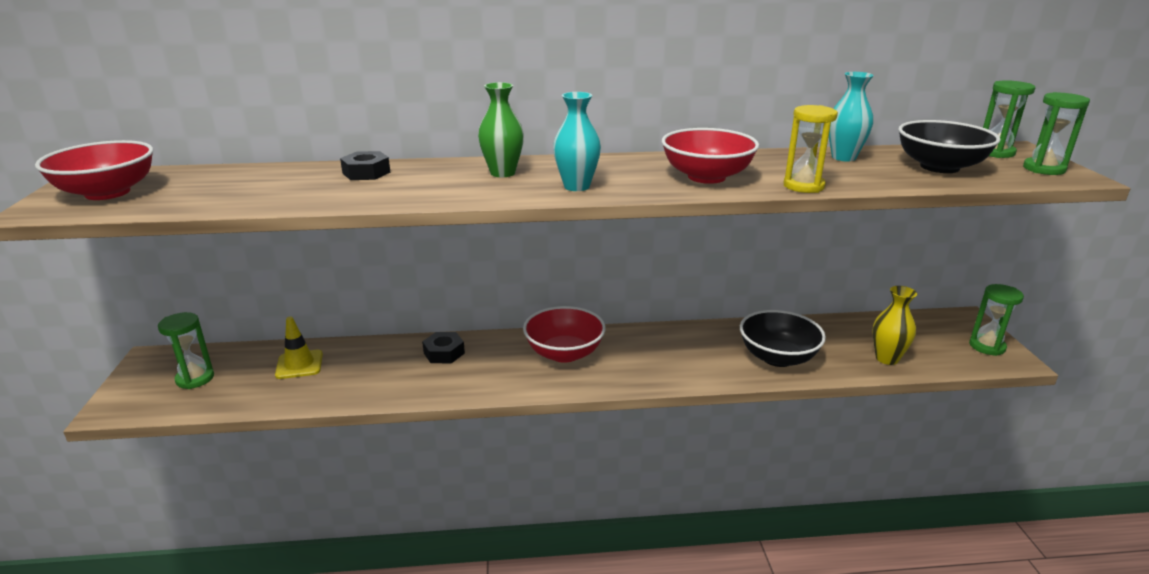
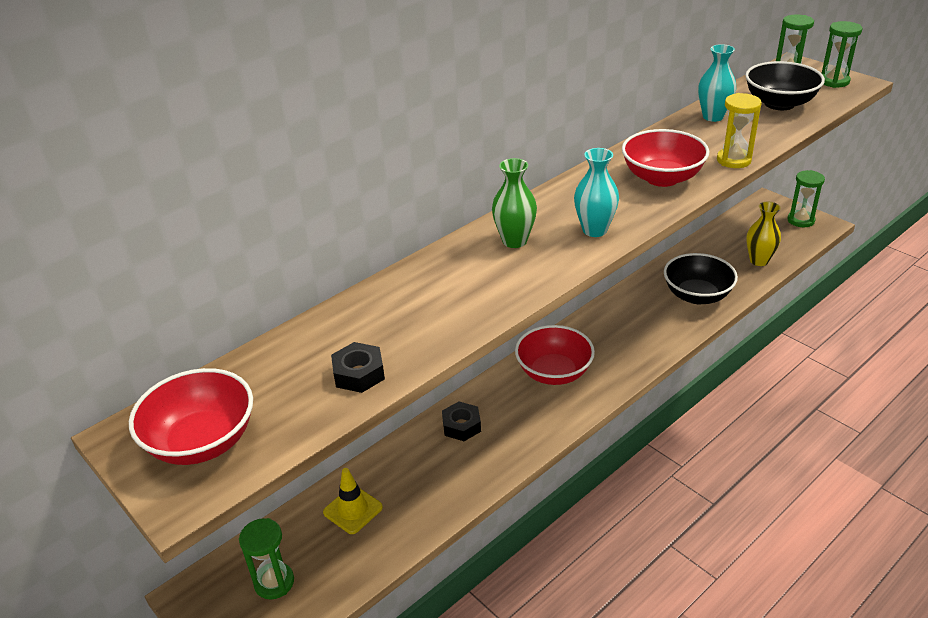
camera: 35 degrees left, 10 degrees up
black nut [340,151,391,180] -> black nut moved to [331,342,385,393]

